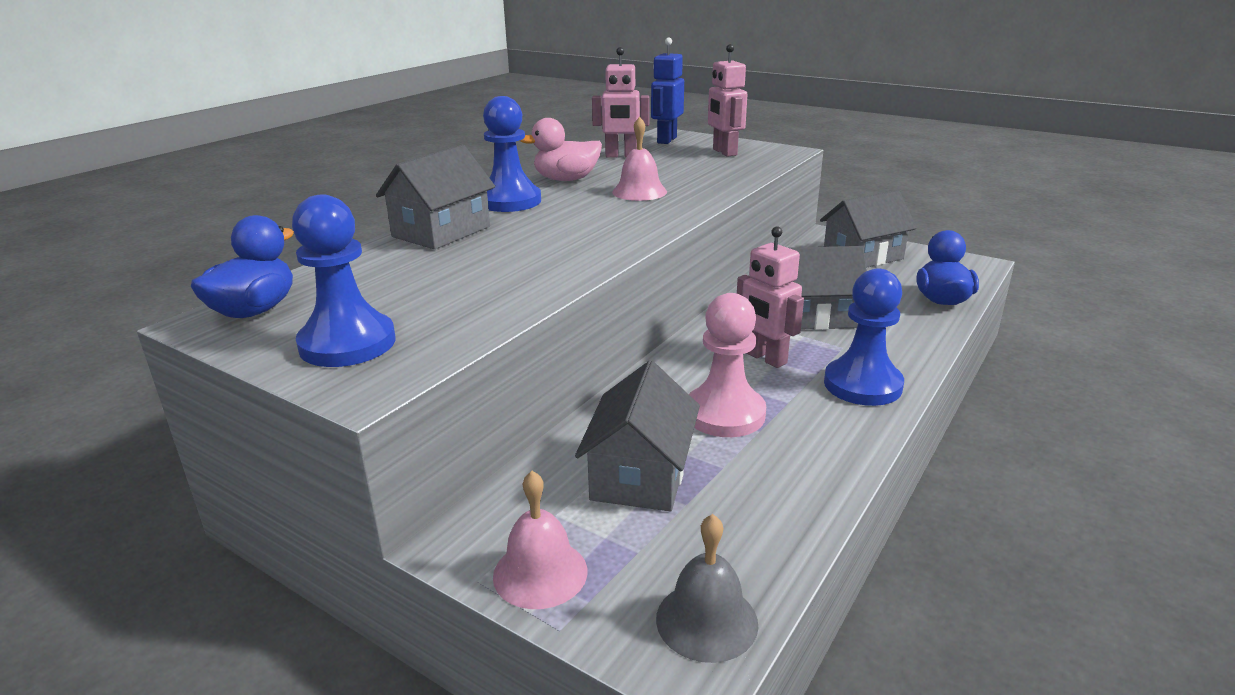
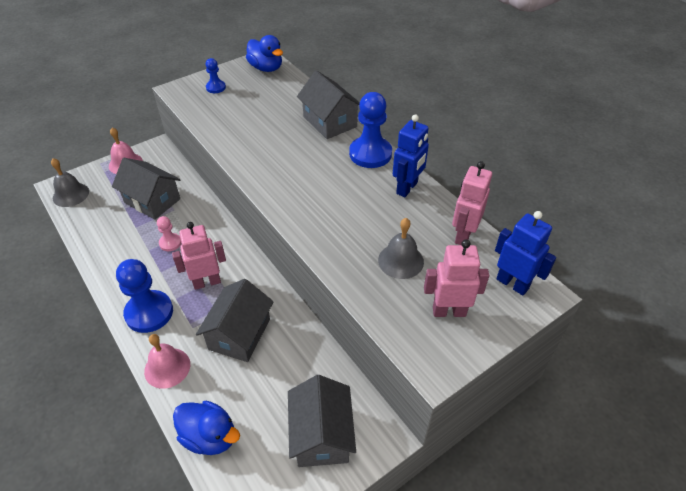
camera: 110 degrees right, 20 degrees up
blue pawn [292,194,395,367] -> blue pawn [205,58,226,93], size x0.52
pink duck [520,118,602,181] -> blue robot [393,114,429,197]
pink bell [612,117,667,201] -> pink bell moved to [144,334,190,389]
pink pawn [689,293,766,437] -> pink pawn [157,216,181,251], size x0.52
none -> grey bell [378,218,424,279]

